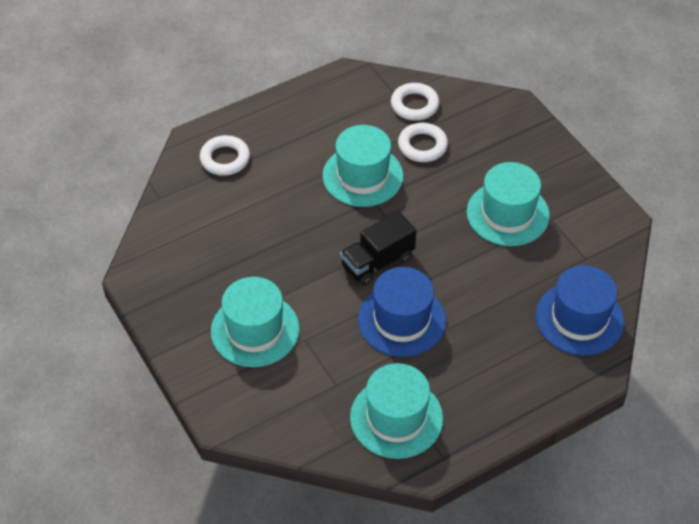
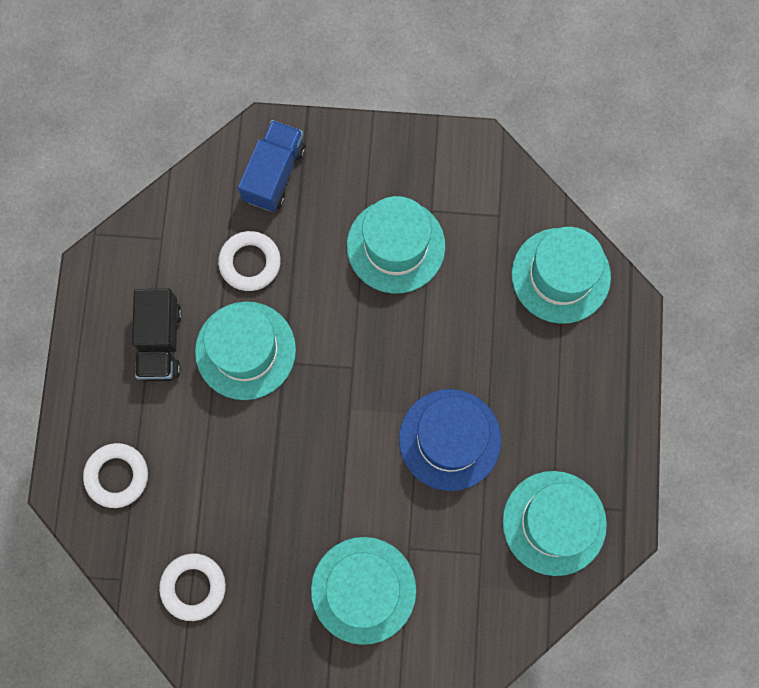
camera: 55 degrees left, 25 degrees up
black truck [340,211,416,286] -> black truck moved to [132,289,182,381]
white ring [391,83,439,121] -> white ring moved to [159,553,226,621]
blue hat [536,265,624,355] -> turquoise hat [512,227,611,324]
none -> blue truck [238,120,306,212]

